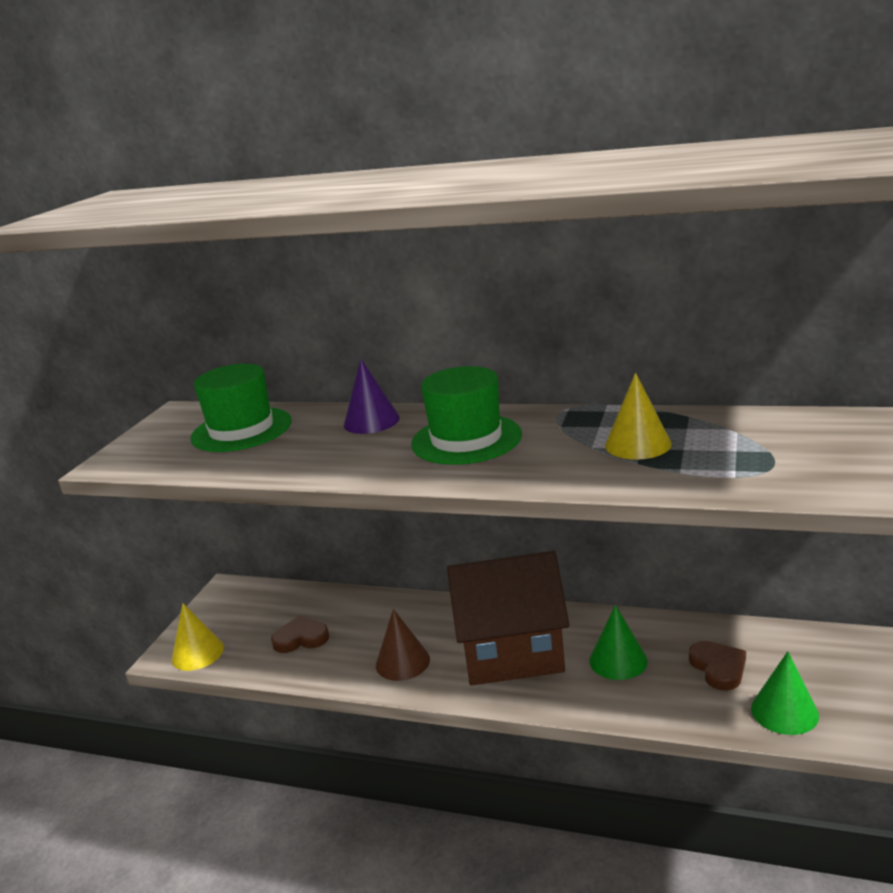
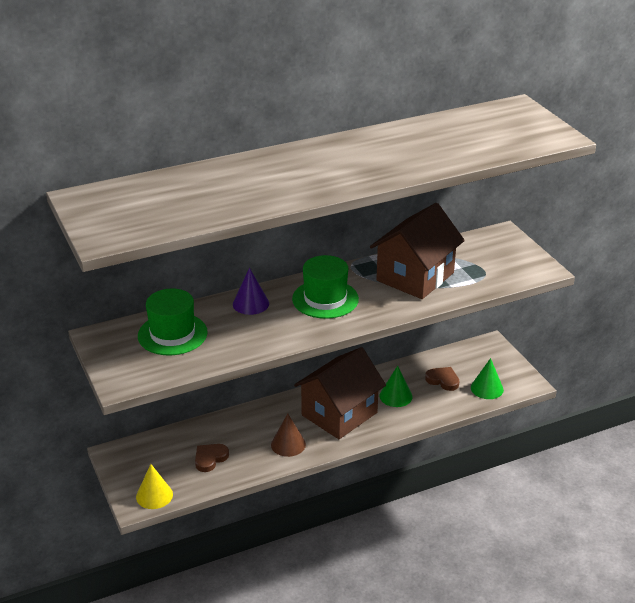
camera: 45 degrees left, 10 degrees up
yellow cone [605,373,672,460] -> brown house [370,203,465,299]

